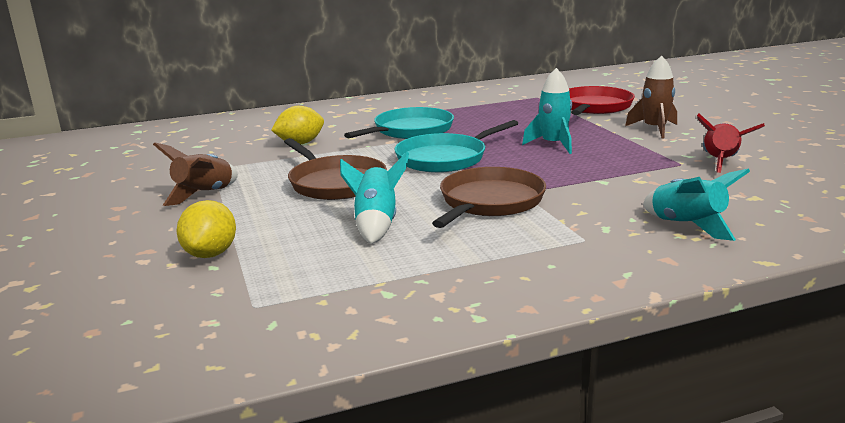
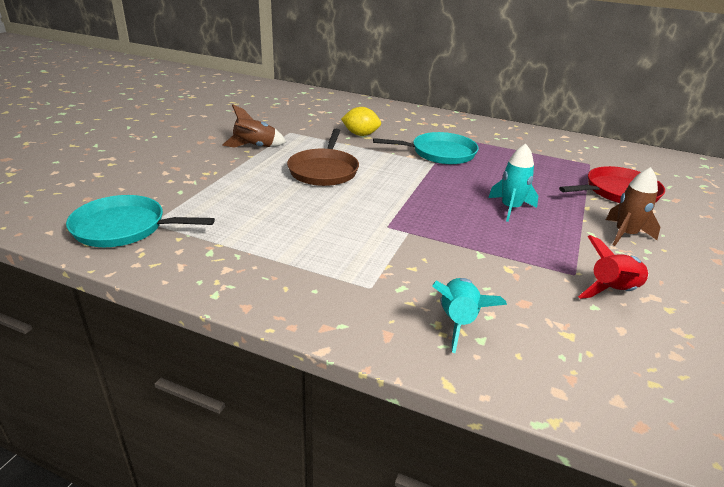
camera: 40 degrees right, 10 degrees up
yellow lemon [177,200,236,258] -> none
turquoise rocket [340,152,409,244] -> none
turquoise pan [395,120,519,173] -> turquoise pan moved to [66,195,215,247]
brown pan [432,167,546,228] -> none

